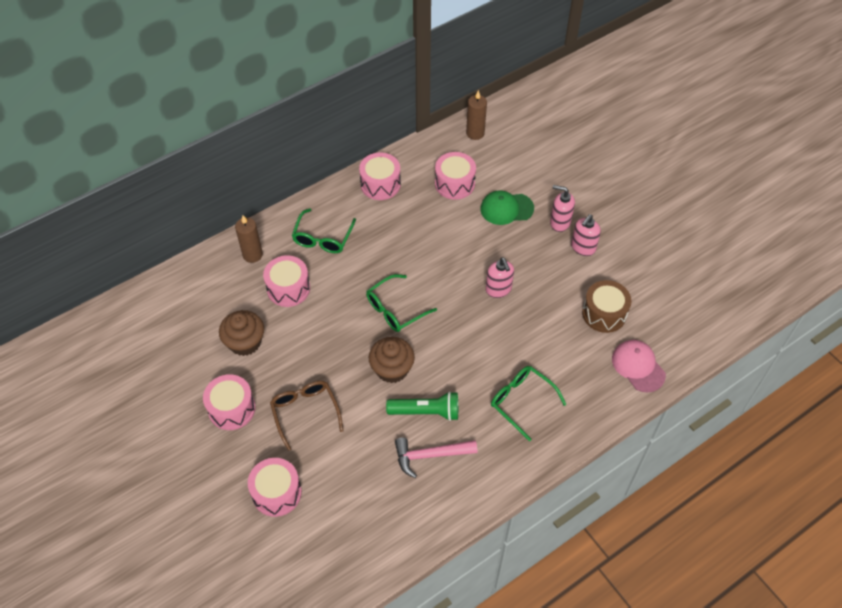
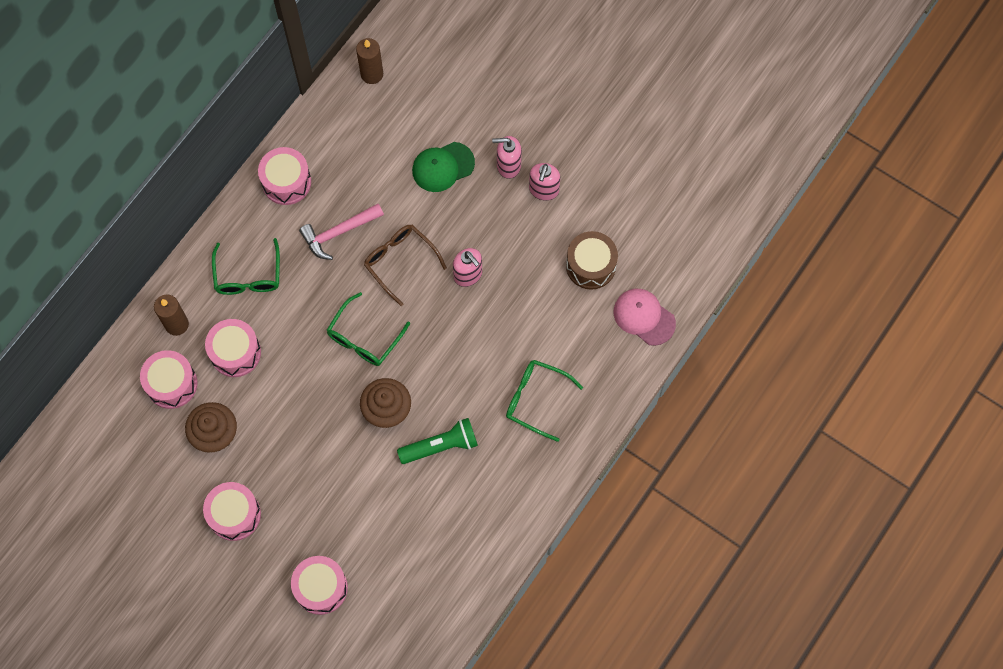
camera: 20 degrees left, 15 degrees up
brown glasses [270,381,343,451] -> brown glasses moved to [364,225,447,306]
pink hammer [395,438,477,478] -> pink hammer moved to [299,204,384,260]
pink drum [435,152,476,200] -> pink drum moved to [140,350,197,409]

